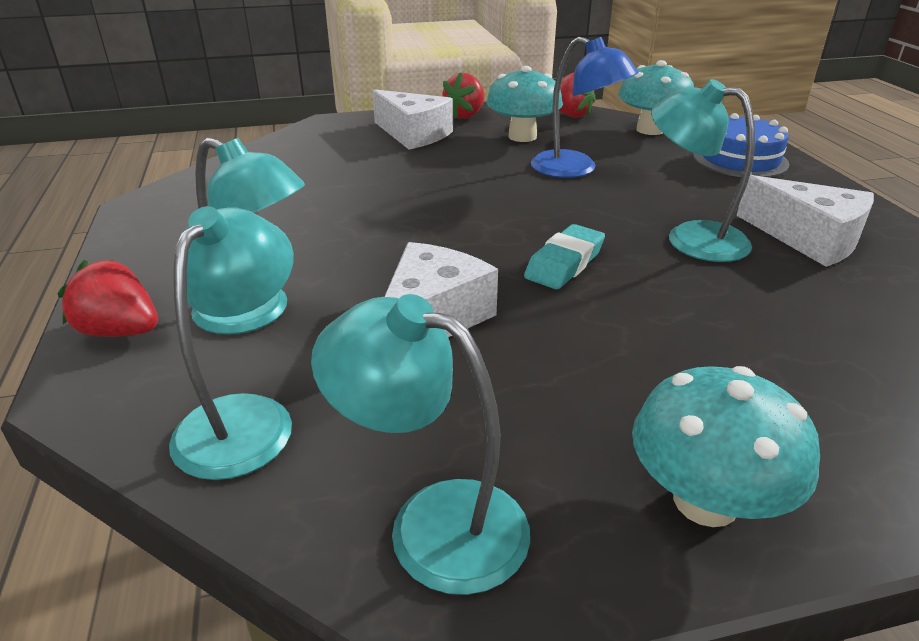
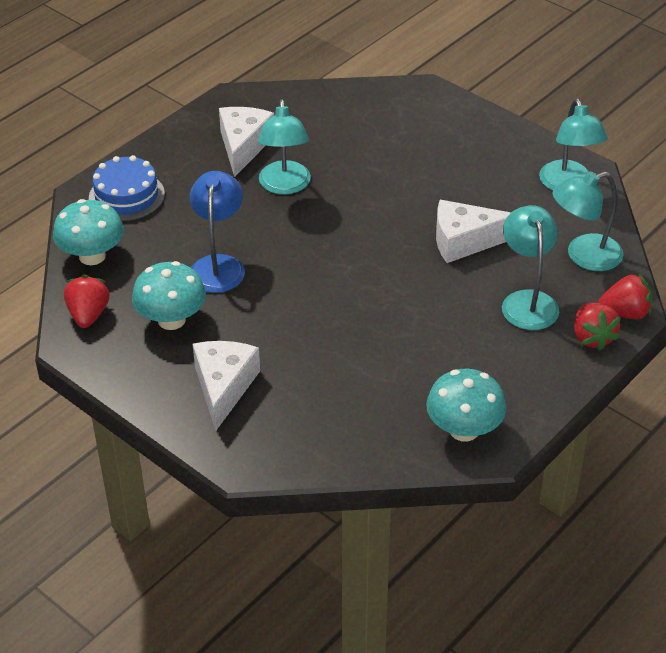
camera: 125 degrees left, 10 degrees up
red strawberry [443,73,484,119] -> red strawberry moved to [598,273,652,319]
turquoise eraser [524,224,605,289] -> none
turquoise mushroom [632,366,820,527] -> turquoise mushroom moved to [426,369,506,442]

